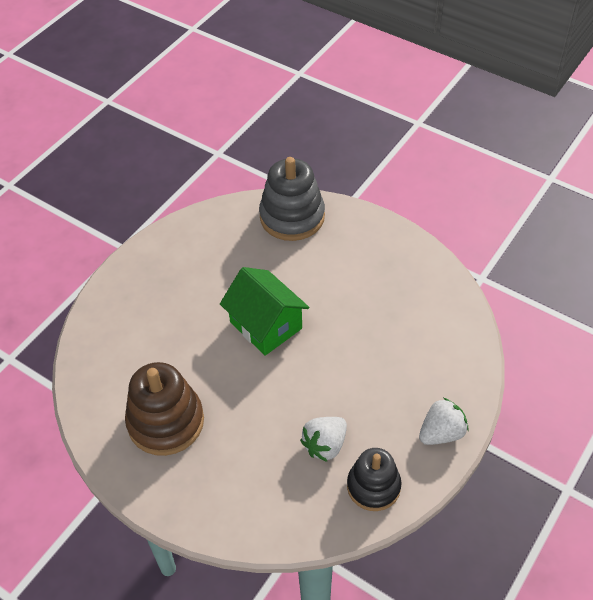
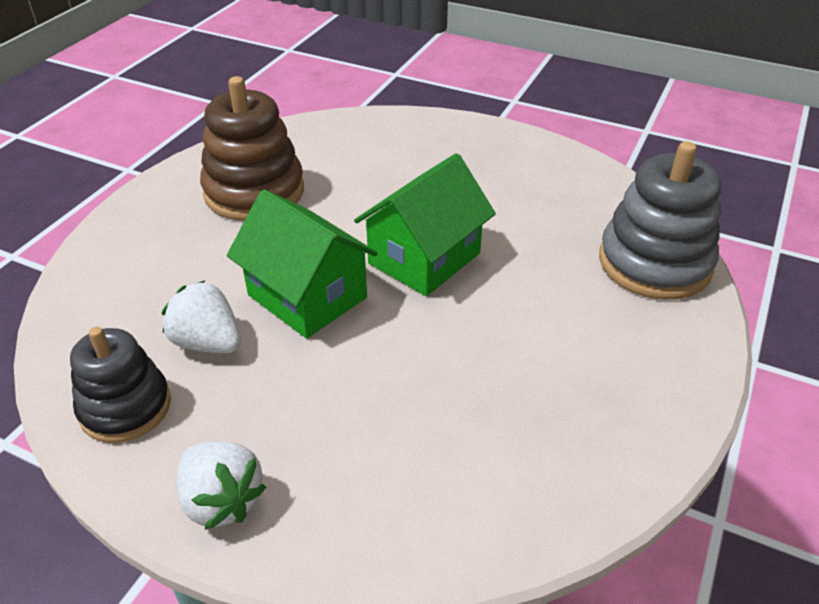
camera: 80 degrees right, 10 degrees down
none -> green house [227,189,378,339]

